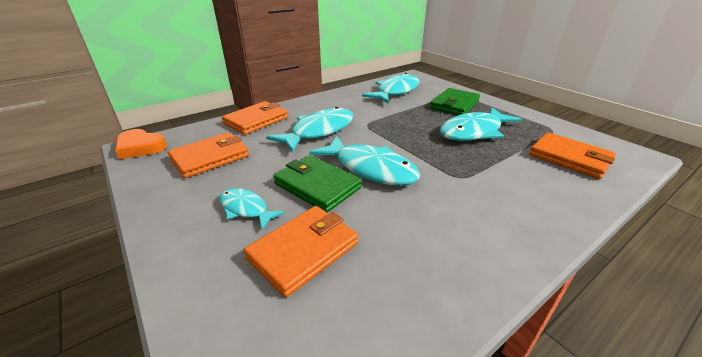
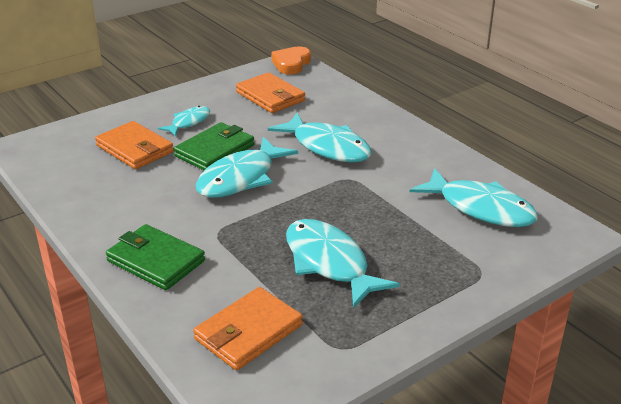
camera: 90 degrees right, 0 degrees up
orange wallet [222,101,288,135] -> none
green wallet [430,88,480,115] -> green wallet moved to [106,224,205,290]

